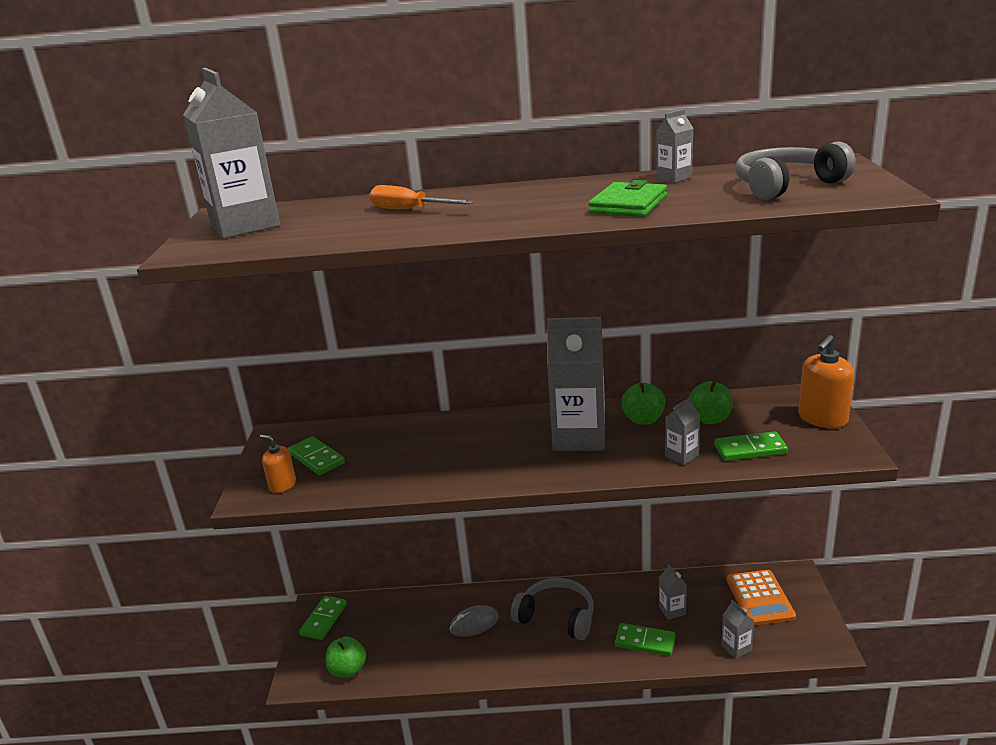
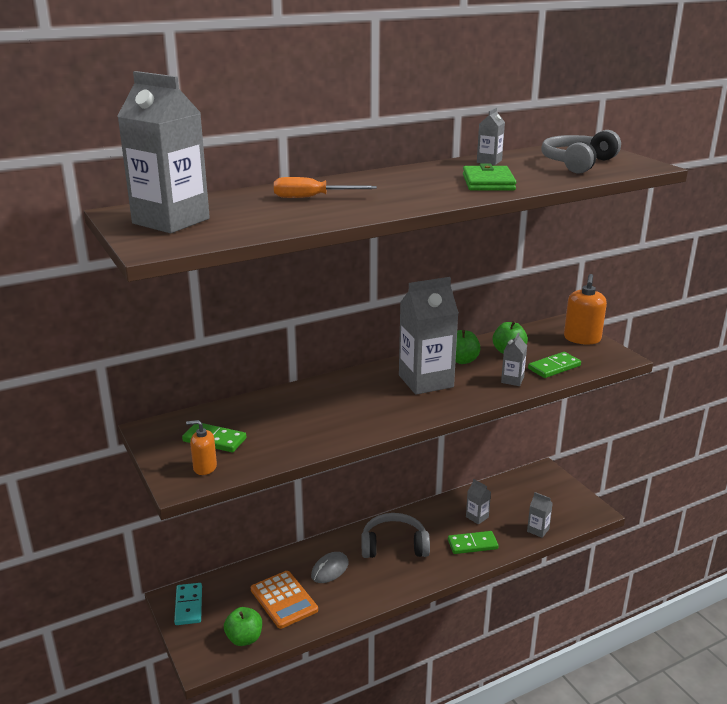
camera: 30 degrees left, 0 degrees up
green domino [299,596,347,640] -> turquoise domino [174,583,202,625]
orange calculator [726,570,796,626] -> orange calculator moved to [251,571,318,629]

